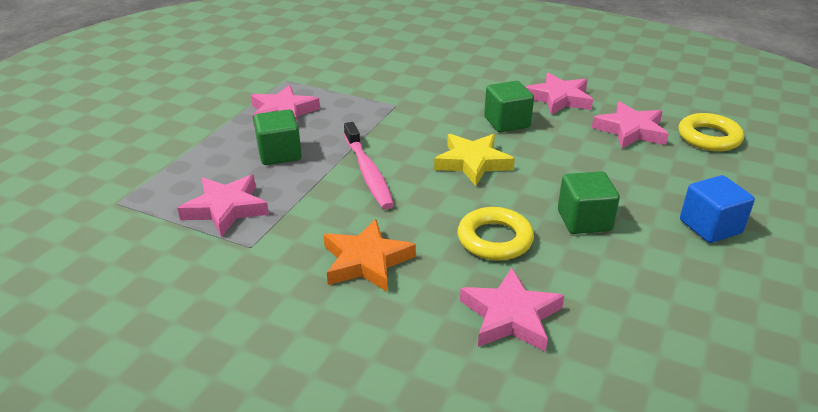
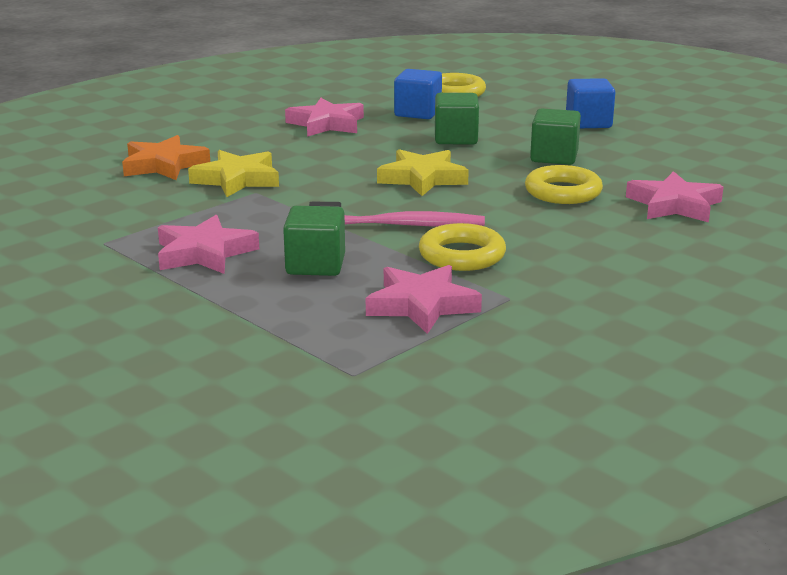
camera: 70 degrees left, 10 degrees down
orange star [324,219,416,292] -> orange star moved to [122,135,210,180]
green cube [484,81,534,132] -> green cube moved to [435,93,479,145]
pink star [592,101,669,148] -> blue cube [394,69,442,119]
none -> yellow star [188,150,279,197]
none -> yellow ring [419,223,506,271]

